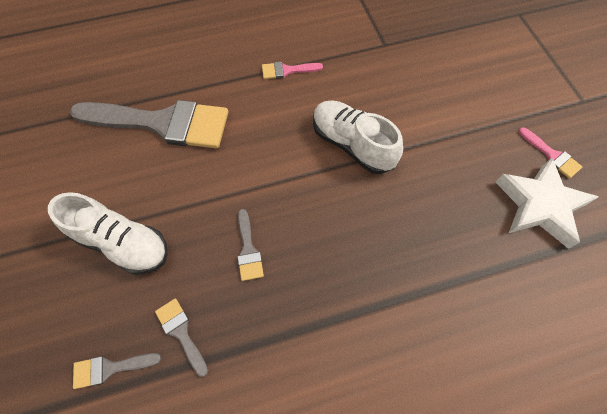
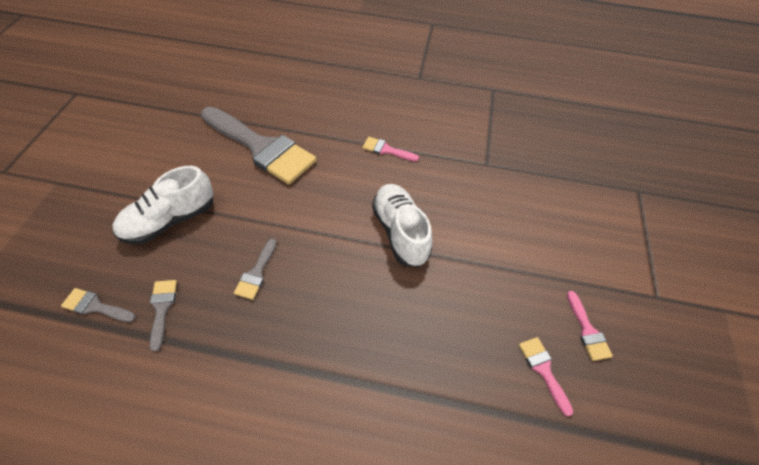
camera: 25 degrees right, 10 degrees down
white shoe [48,192,168,275] -> white shoe turned 90 degrees clockwise [113,166,213,244]
white star [496,157,598,249] -> pink brush [519,337,573,416]

